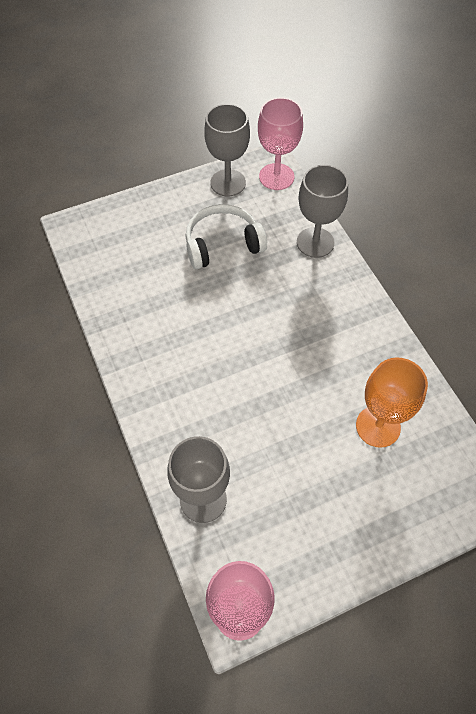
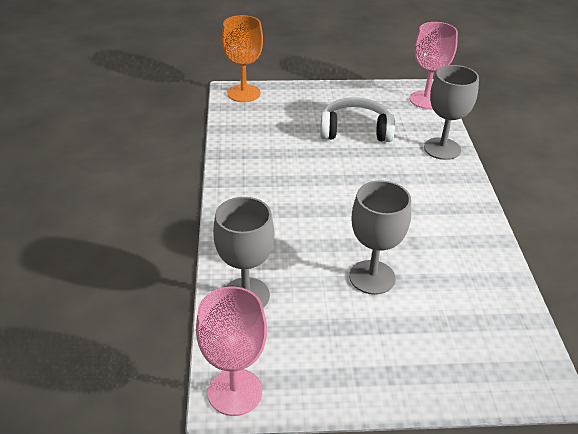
camera: 20 degrees right, 20 degrees down
grey goblet [204,104,250,197] -> grey goblet moved to [349,180,411,295]
orange goblet [356,357,428,448] -> orange goblet moved to [222,15,263,102]

